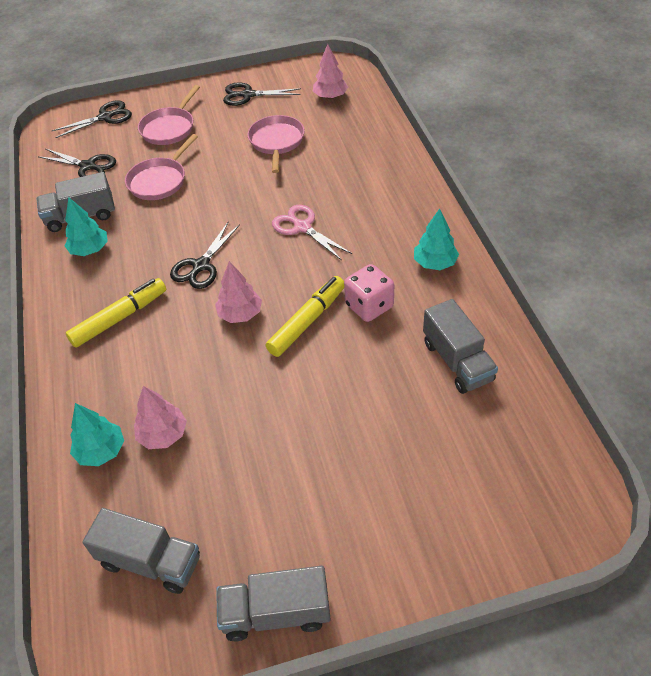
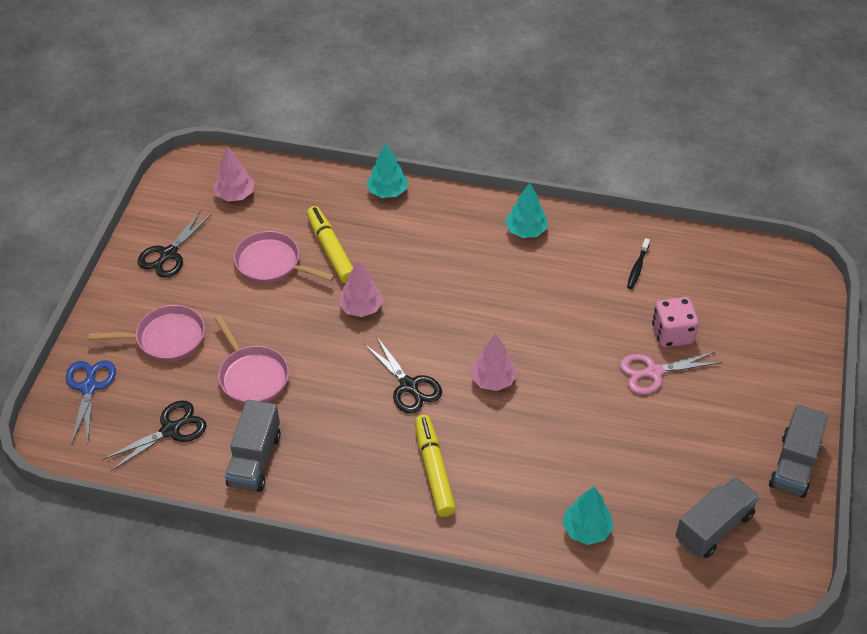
camera: 65 degrees left, 0 degrees up
black scissors [52,100,132,138] -> blue scissors [66,360,116,445]
turquoise tree [65,197,108,256] -> turquoise tree moved to [366,144,408,198]
pink tree [134,386,187,449] -> pink tree moved to [339,260,383,317]
pink pan [138,85,200,145] -> pink pan turned 60 degrees counterclockwise [89,305,205,361]
yellow marker [266,276,344,357] -> yellow marker moved to [307,206,353,283]
pink scissors [272,205,352,260] -> pink scissors moved to [620,351,722,395]
pink dice [344,264,394,322] -> pink dice moved to [652,297,699,347]
grey truck [423,299,498,394] -> black toothbrush [627,238,650,289]

